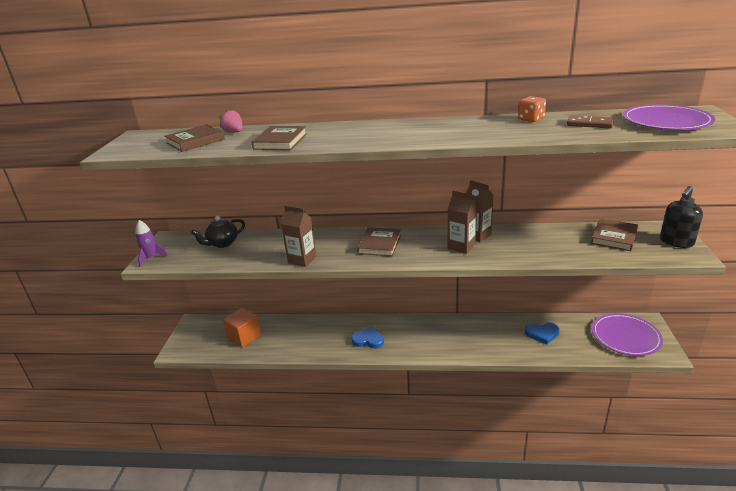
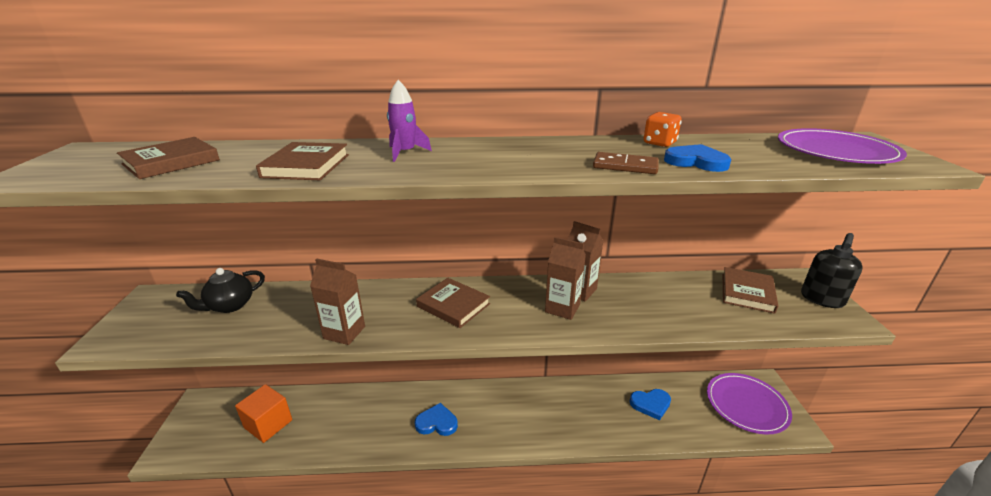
camera: 10 degrees left, 0 degrees up
purple rocket [135,220,168,267] -> purple rocket moved to [387,80,432,162]
pink strawberry [219,109,243,133] -> none
brown book [357,227,401,256] -> brown book turned 60 degrees counterclockwise [416,278,490,328]
brown domino [567,115,614,129] -> brown domino moved to [593,152,659,174]
none -> blue heart [664,144,731,172]

